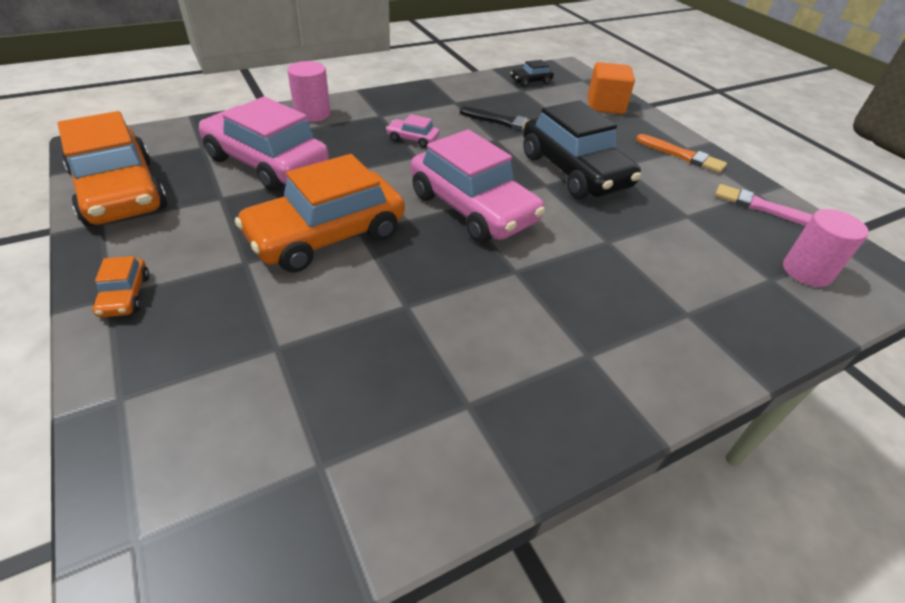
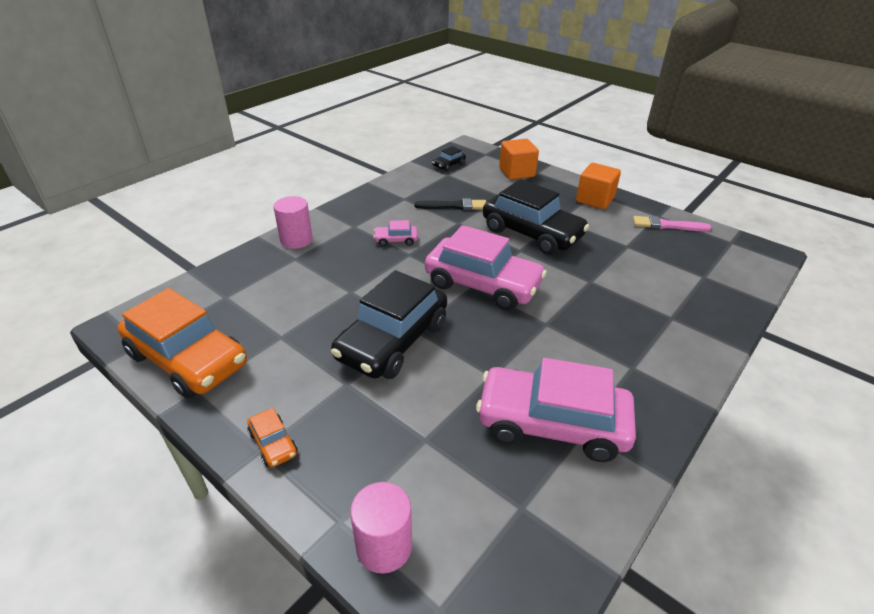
camera: 20 degrees left, 5 degrees down
pink car [199,96,329,191] -> pink car moved to [476,358,636,462]
orange car [235,154,405,273] -> black car [331,270,447,379]
orange brush [636,134,727,173] -> orange cube [576,163,621,209]
pink cylinder [783,209,869,287] -> pink cylinder moved to [350,482,412,573]

